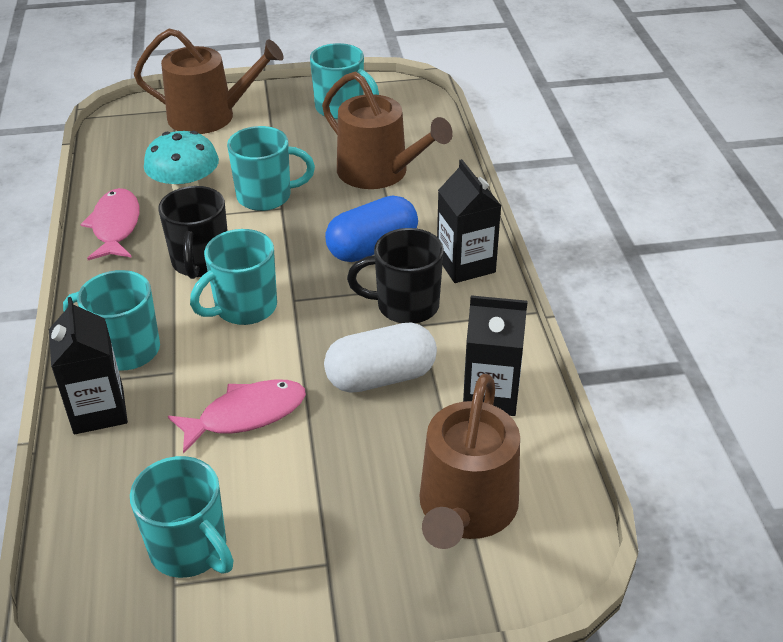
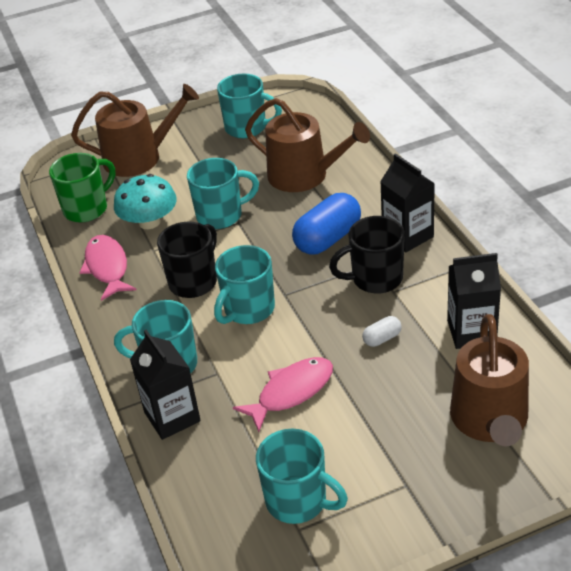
camera: 10 degrees left, 0 degrees up
black mug [158,186,228,279] -> black mug turned 135 degrees counterclockwise [157,222,217,298]
white capsule [324,322,437,393] -> white capsule [362,316,402,347], size x0.47
none -> green mug [49,153,115,223]

